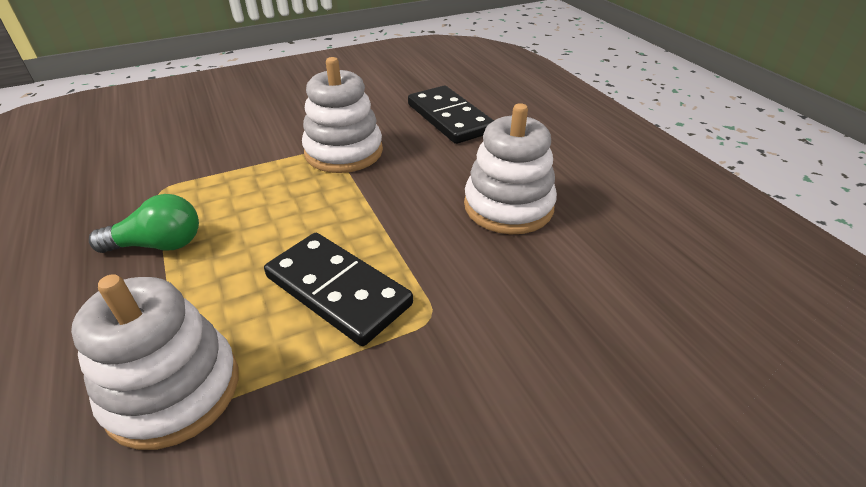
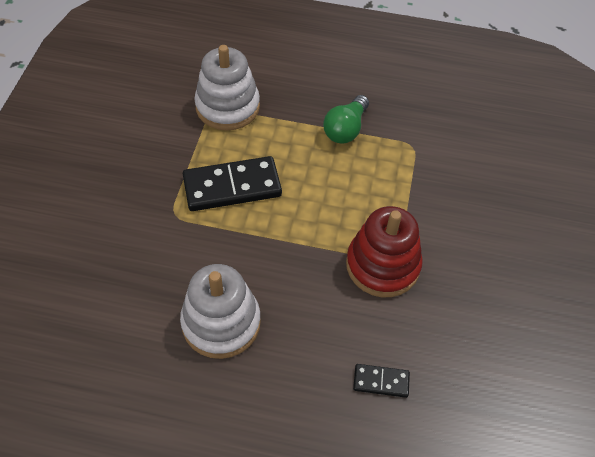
camera: 125 degrees right, 15 degrees up
white stacking toy [302,57,383,173] -> red stacking toy [346,206,423,297]
black domino [408,86,494,144] -> black domino [353,364,410,398], size x0.50

